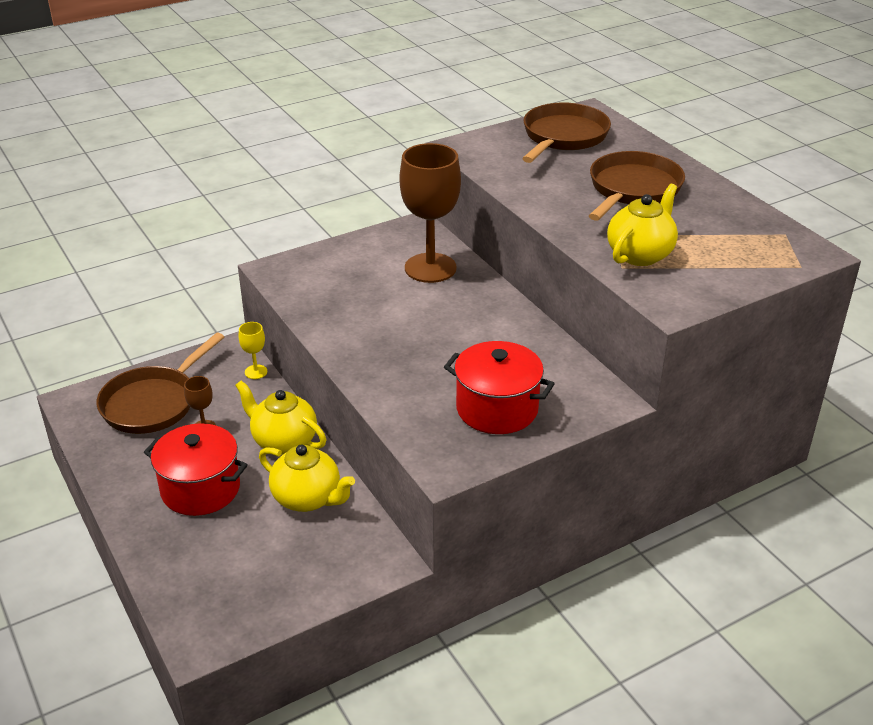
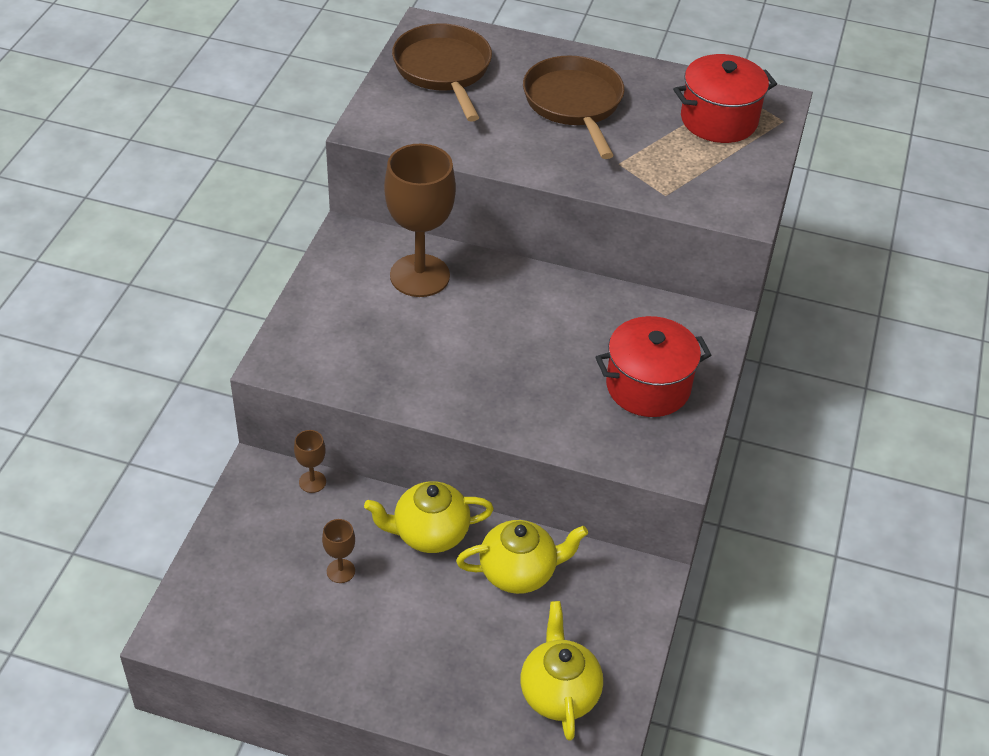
camera: 45 degrees left, 10 degrees up
brown pan [96,332,224,434] -> none
red pot [144,423,248,516] -> red pot moved to [673,54,777,143]
yellow goblet [239,322,267,379] -> brown goblet [294,430,326,493]
yellow teapot [607,184,678,266] -> yellow teapot moved to [520,601,603,741]

